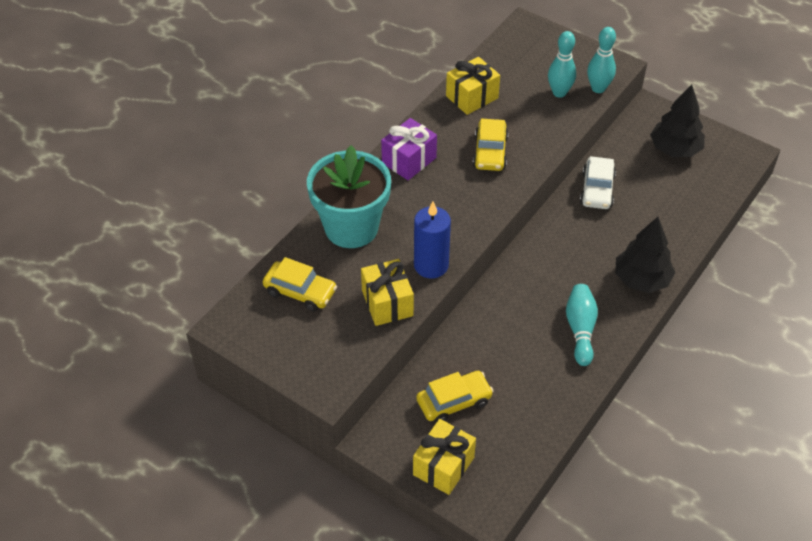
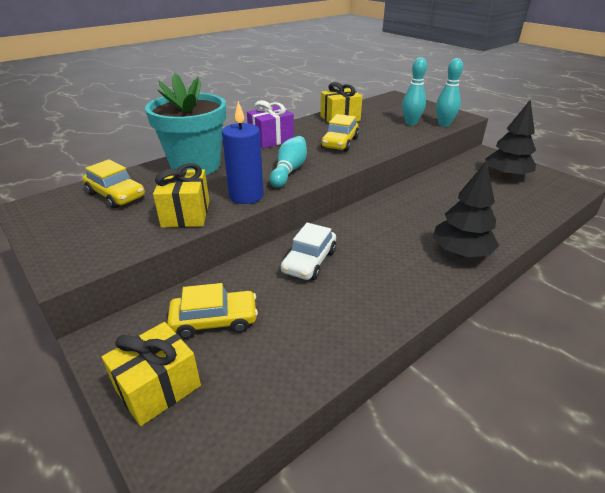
camera: 15 degrees right, 15 degrees down
turquoise bowling pin [566,284,598,366] -> turquoise bowling pin moved to [269,136,307,188]
white car [580,156,616,209] -> white car moved to [281,223,337,280]

